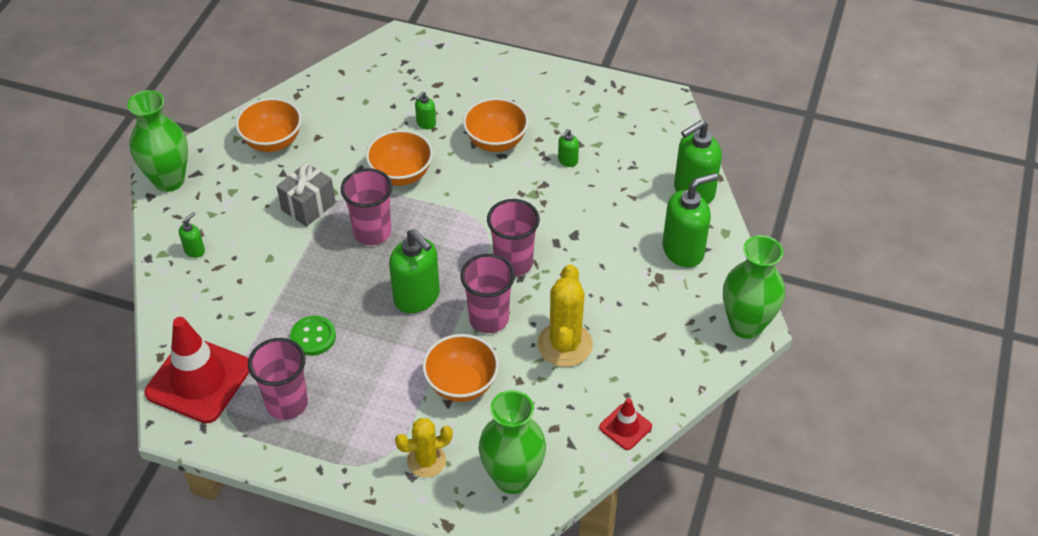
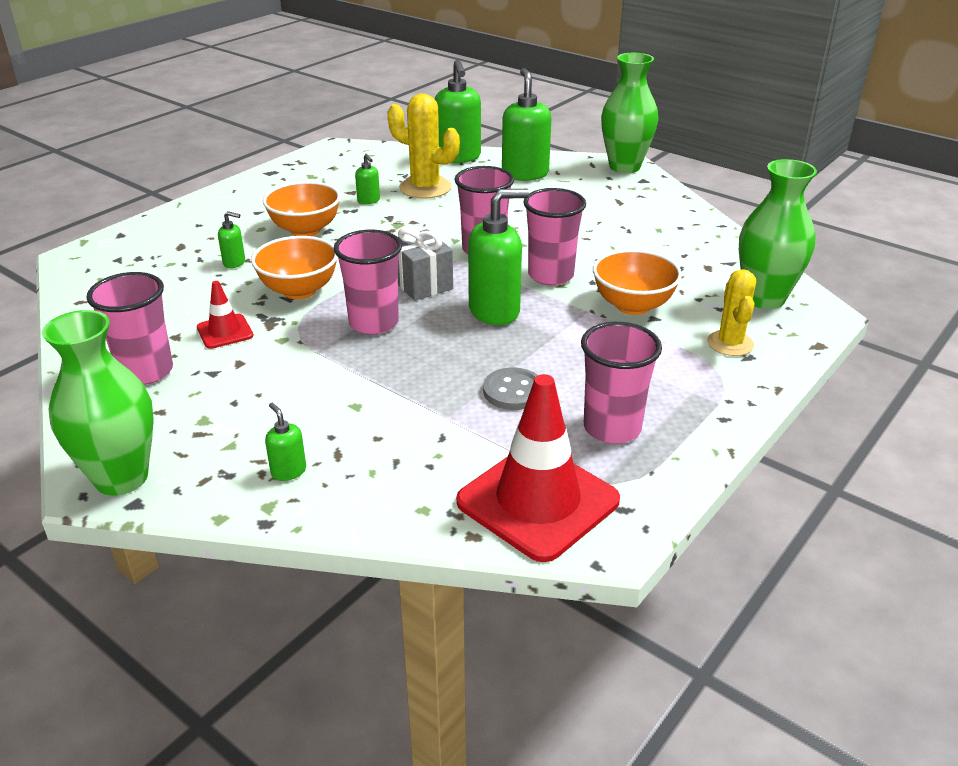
camera: 70 degrees left, 15 degrees down
orange bowl [235,98,302,152] -> pink cup [86,272,173,385]
grey gift [276,162,336,227] -> grey gift moved to [398,227,453,301]
green button [290,316,336,356] -> grey button [483,367,538,410]
green soap dispenser [415,92,436,129] -> green soap dispenser turned 45 degrees counterclockwise [218,211,245,268]
yellow cactus [537,264,593,367] -> yellow cactus moved to [387,94,460,199]
red traffic cone [599,398,652,450] -> red traffic cone moved to [197,281,253,349]

